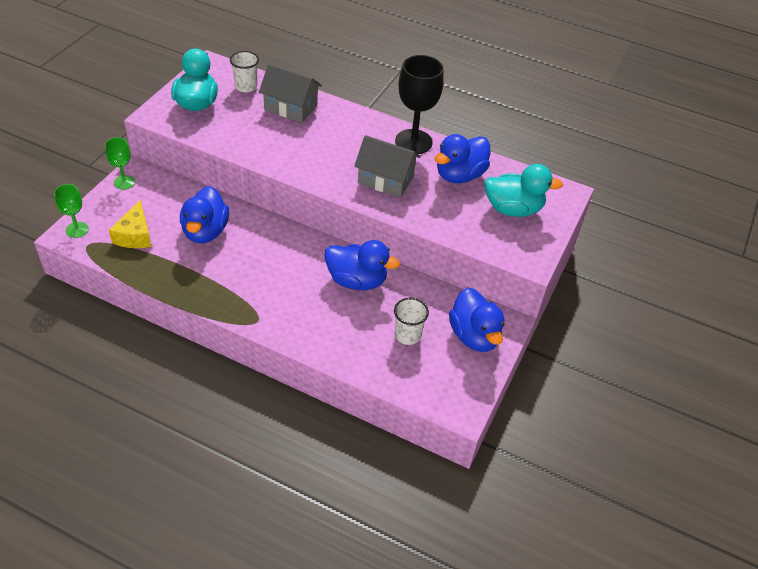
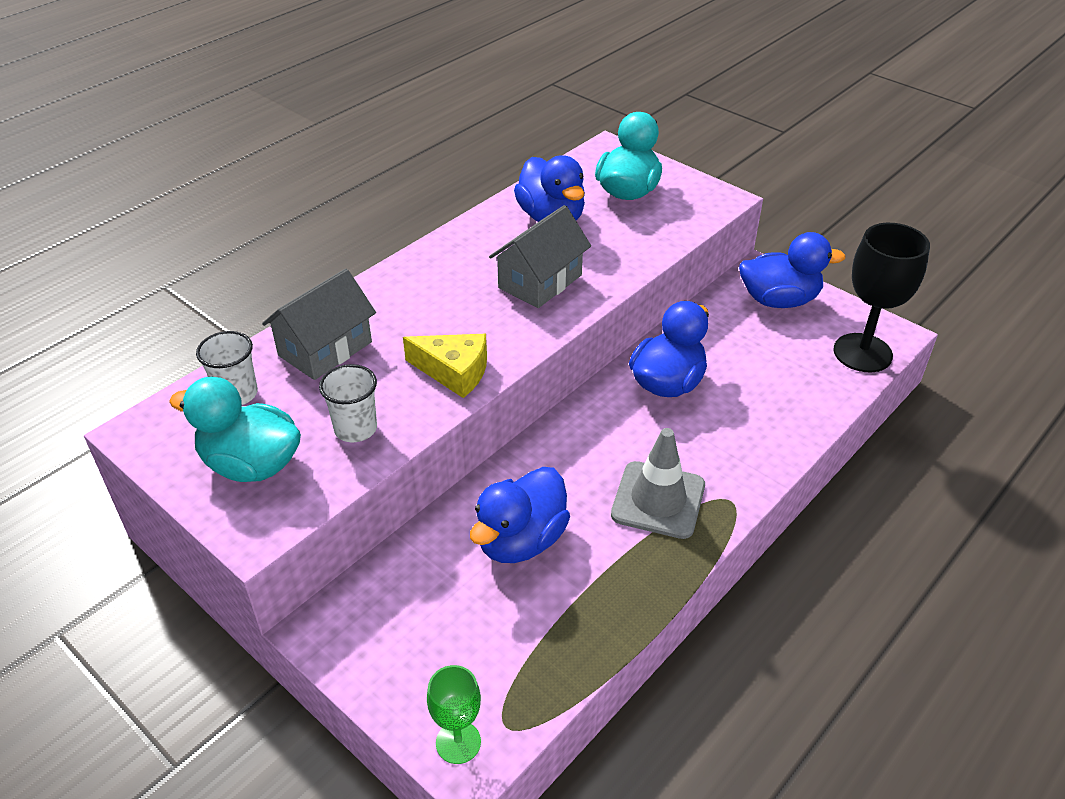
camera: 70 degrees left, 5 degrees down
green goblet [105,137,135,190] -> none
yellow cheese [109,199,152,248] -> yellow cheese moved to [403,334,487,398]
blue duck [180,186,229,243] -> blue duck turned 105 degrees clockwise [470,467,570,563]
white cup [394,298,429,345] -> white cup moved to [319,364,377,442]
black goblet [395,55,444,154] -> black goblet moved to [834,223,930,372]
none -> grey traffic cone [611,428,705,539]

